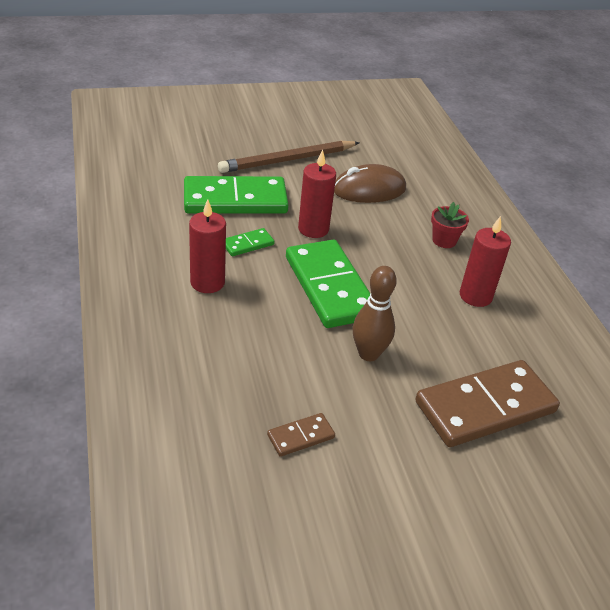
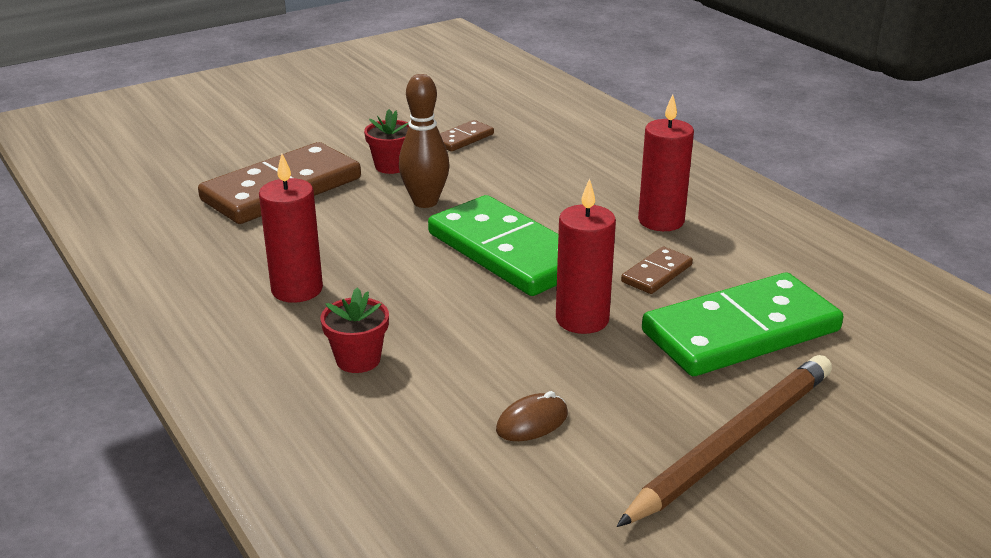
camera: 165 degrees right, 10 degrees down
green domino [226,228,275,256] -> brown domino [621,247,693,294]
brown mouse [334,164,406,203] -> brown mouse [496,391,568,441], size x0.50
none -> red flower pot [364,109,409,174]

